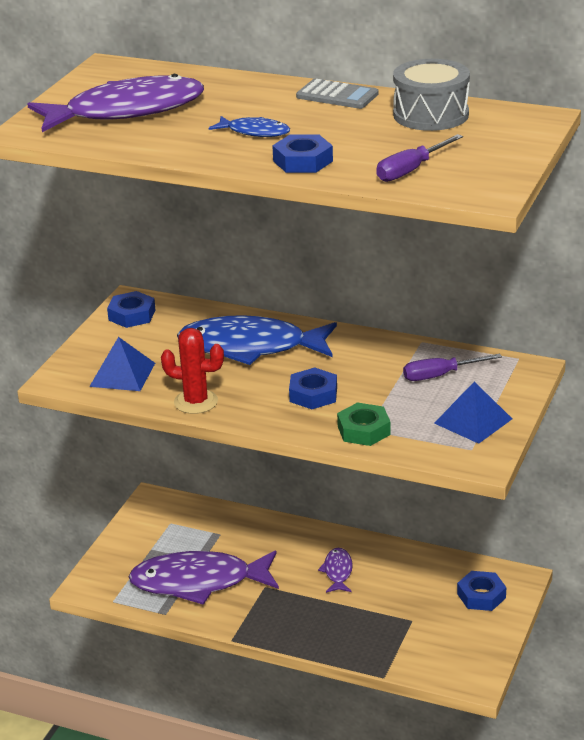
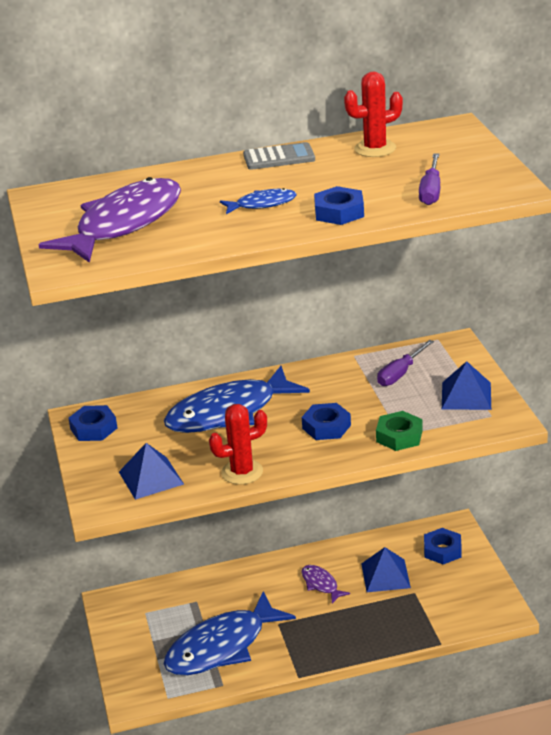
camera: 35 degrees left, 0 degrees up
purple fish [128,551,279,605] -> blue fish [163,591,296,675]
grey drum [393,59,470,131] -> red cactus [344,72,403,157]
none -> blue pyramid [361,547,411,592]

